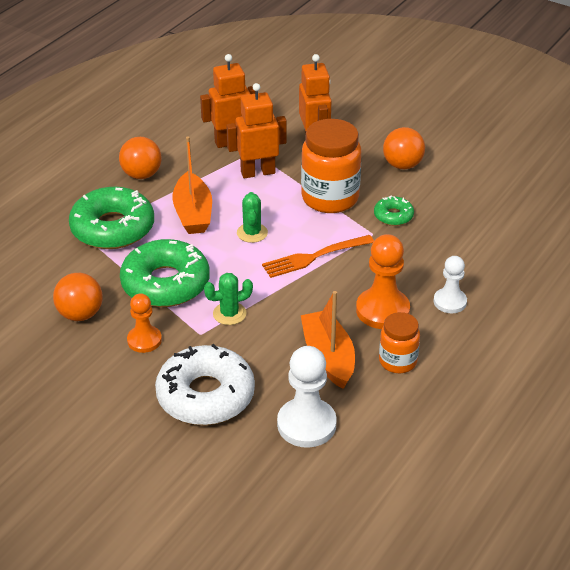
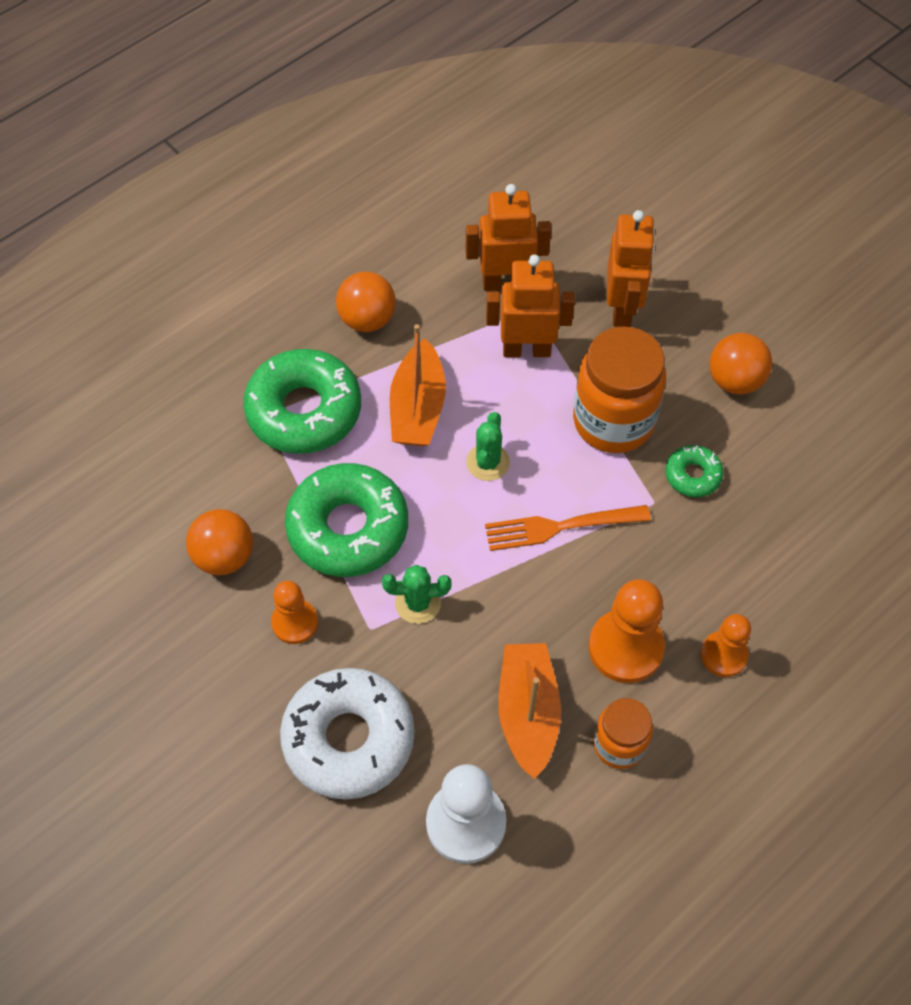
camera: 15 degrees right, 20 degrees up
white pawn [434,256,467,313] -> orange pawn [701,614,751,677]

